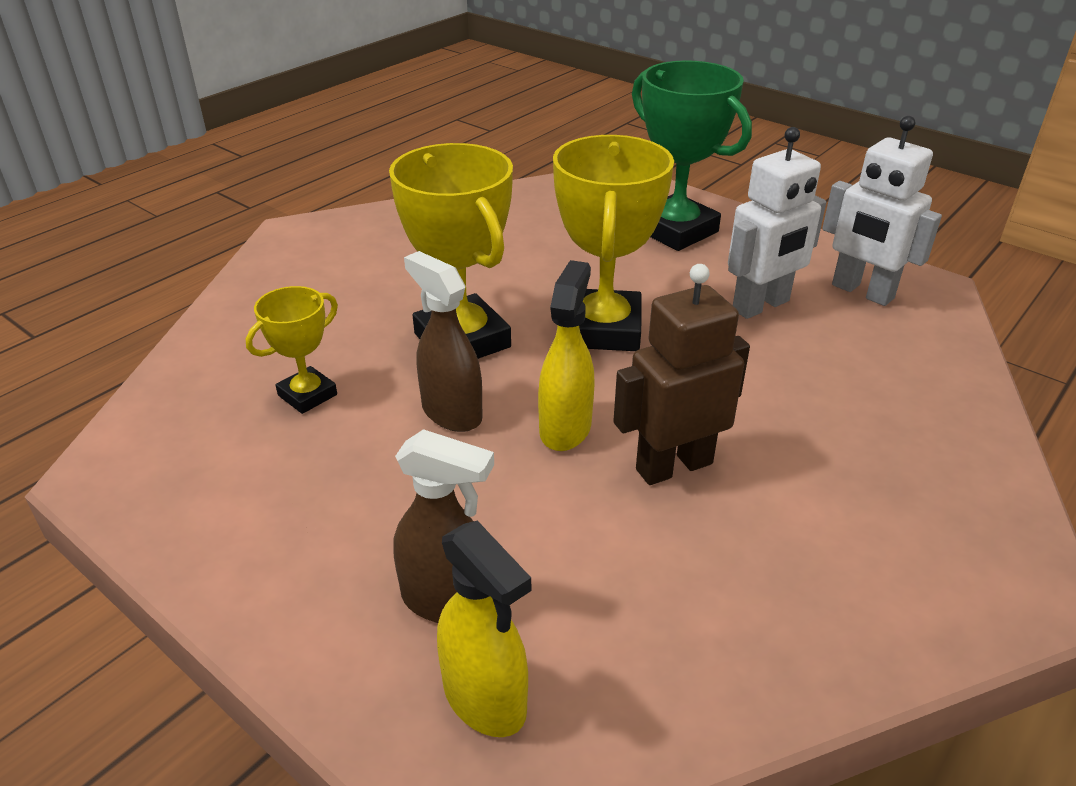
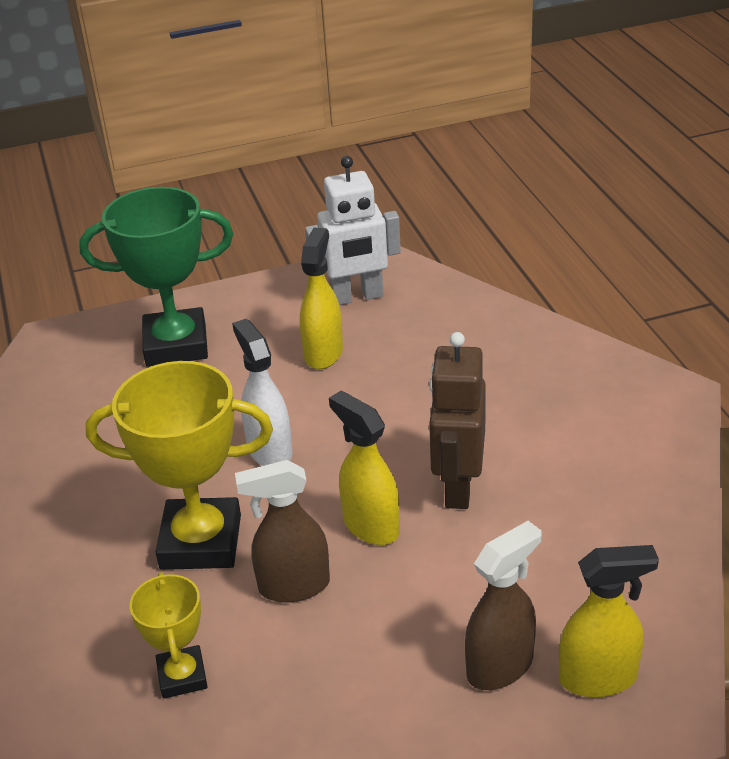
camera: 55 degrees left, 0 degrees up
yellow trophy [553,135,674,351] -> white spray bottle [232,319,292,466]
white robot [728,127,826,319] -> yellow spray bottle [300,228,343,369]

